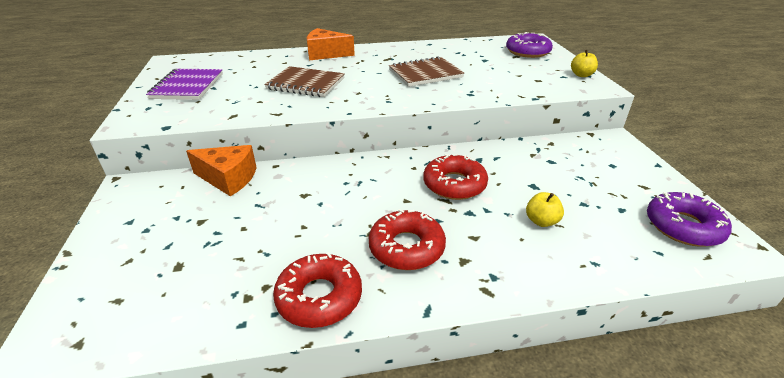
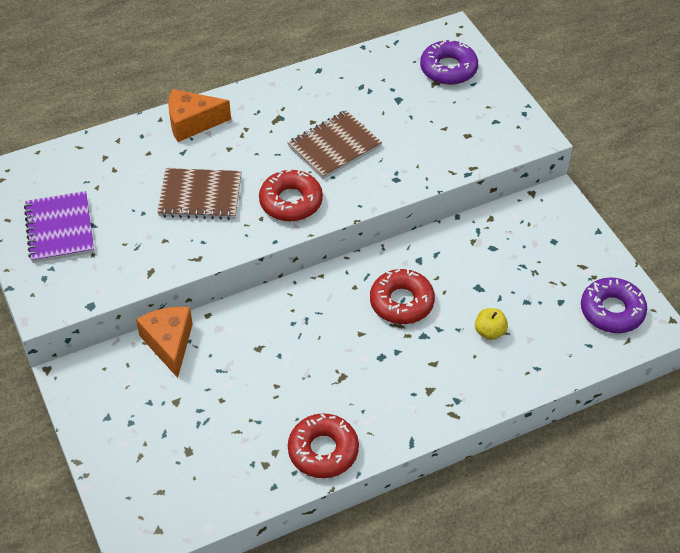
camera: 15 degrees left, 15 degrees up
orange cheese [186,145,257,196] -> orange cheese turned 105 degrees counterclockwise [136,307,193,378]
red donut [368,209,446,270] -> red donut moved to [259,169,323,221]
yellow apple [571,50,598,77] -> none

